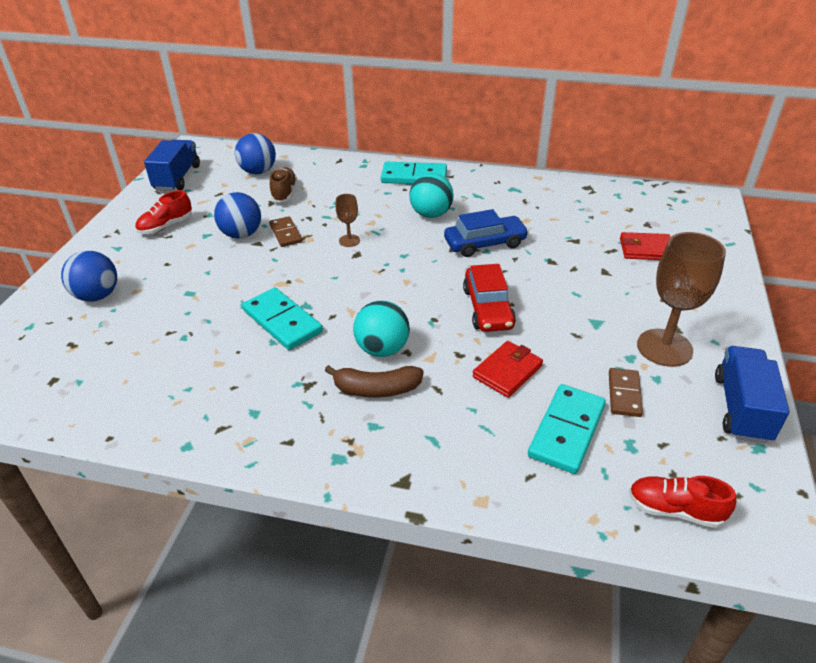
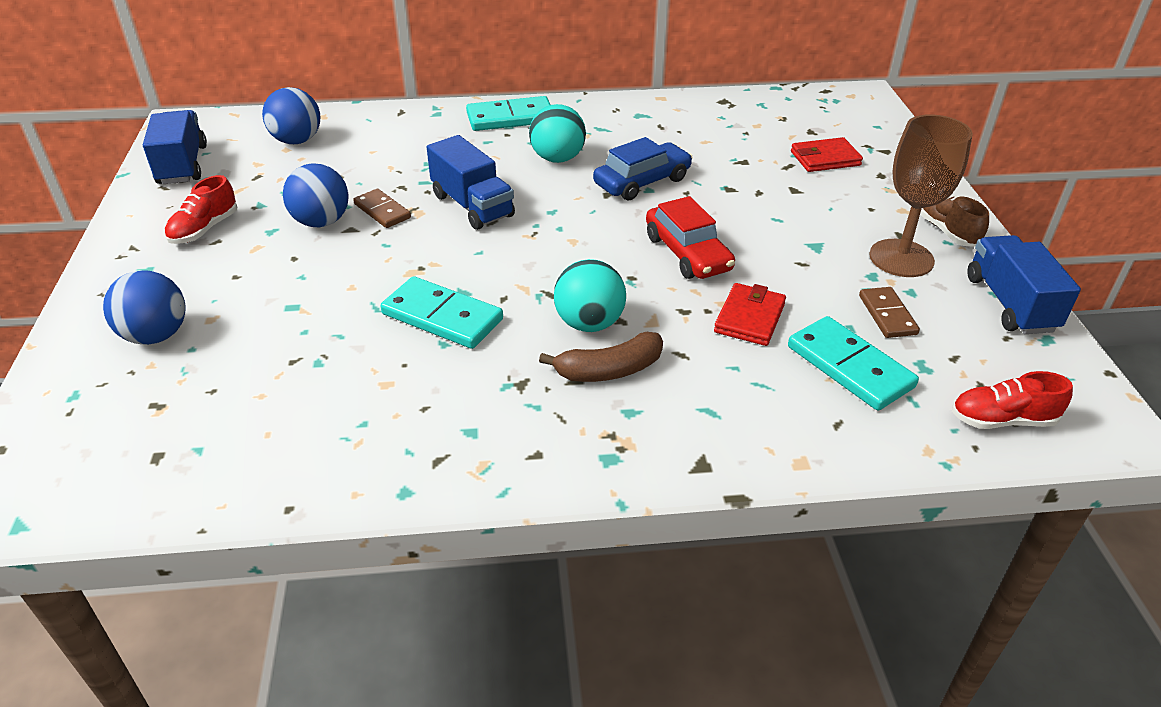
camera: 20 degrees left, 0 degrees up
brown shoe [270,167,297,203] -> brown shoe moved to [920,195,989,247]
brown goblet [336,194,360,247] -> blue truck [427,135,515,230]
turquoise domino [528,384,606,474] -> turquoise domino turned 45 degrees counterclockwise [788,316,919,411]

